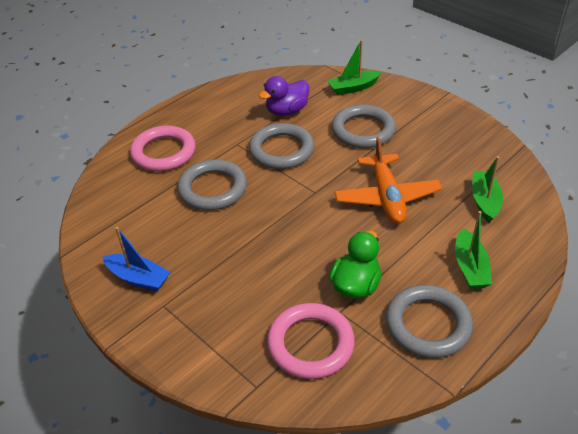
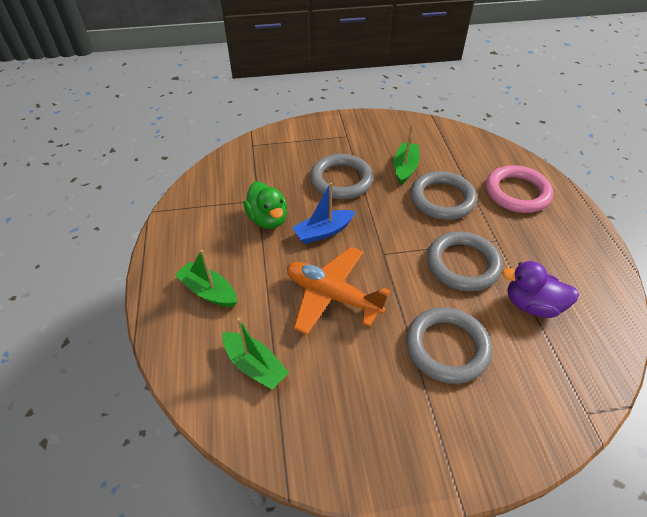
camera: 125 degrees right, 5 degrees up
blue boat [102,227,171,291] -> blue boat moved to [292,183,356,244]
purple duck [259,76,309,116] -> purple duck turned 75 degrees counterclockwise [502,261,579,318]
pink ring [267,303,355,379] -> none
green boat [328,40,381,95] -> green boat moved to [393,125,419,185]
grey ring [386,285,473,358] -> grey ring moved to [310,154,373,199]

